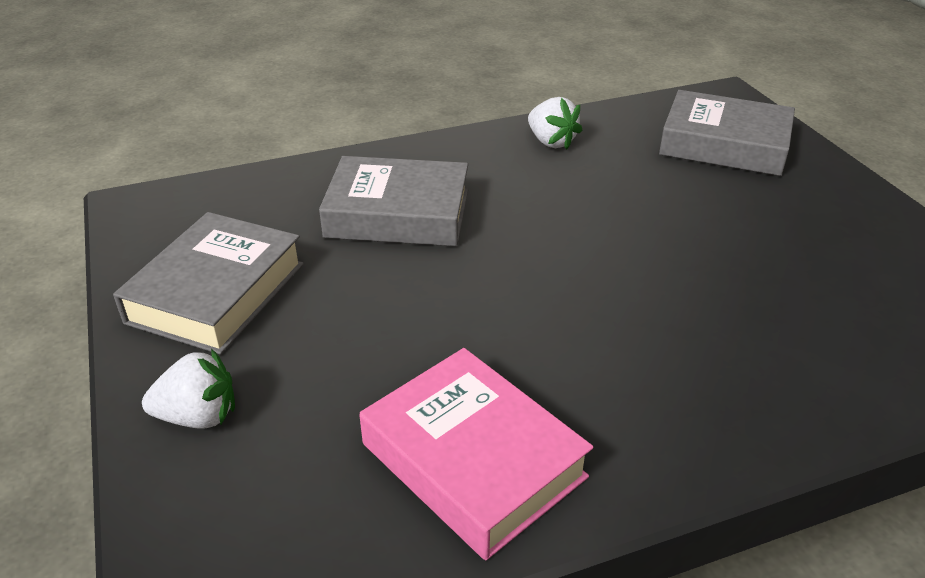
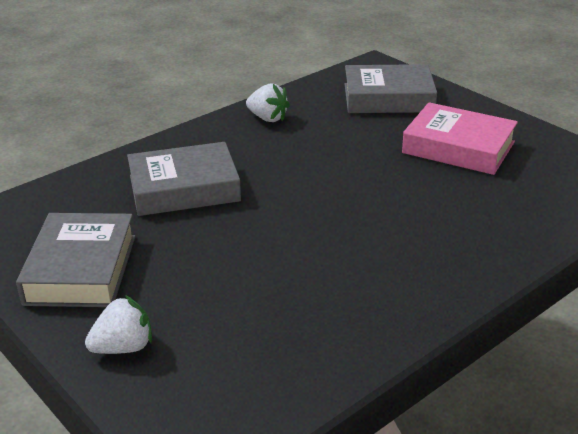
camera: 20 degrees left, 5 degrees down
pink book [359,348,593,560] -> pink book moved to [402,102,518,175]

